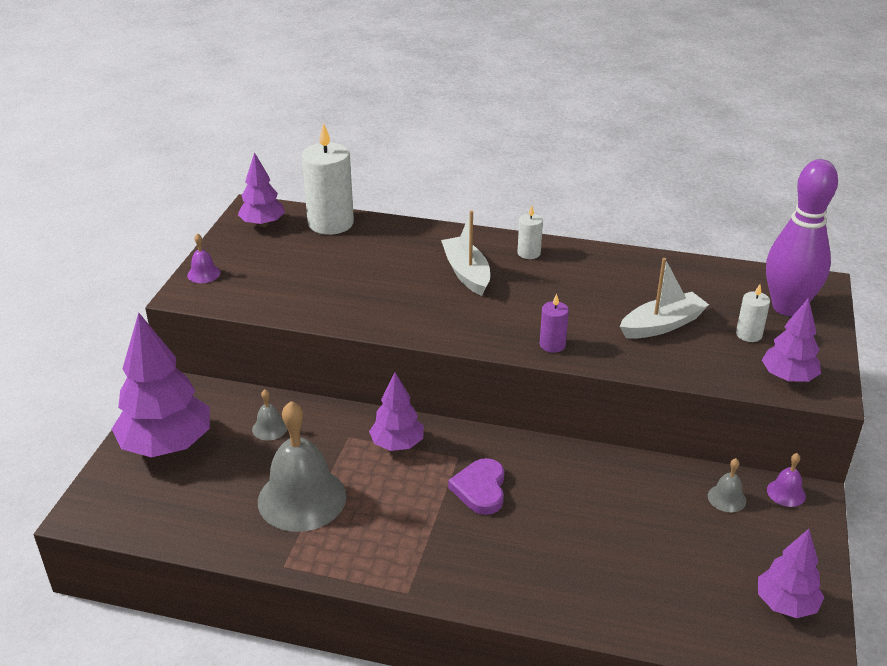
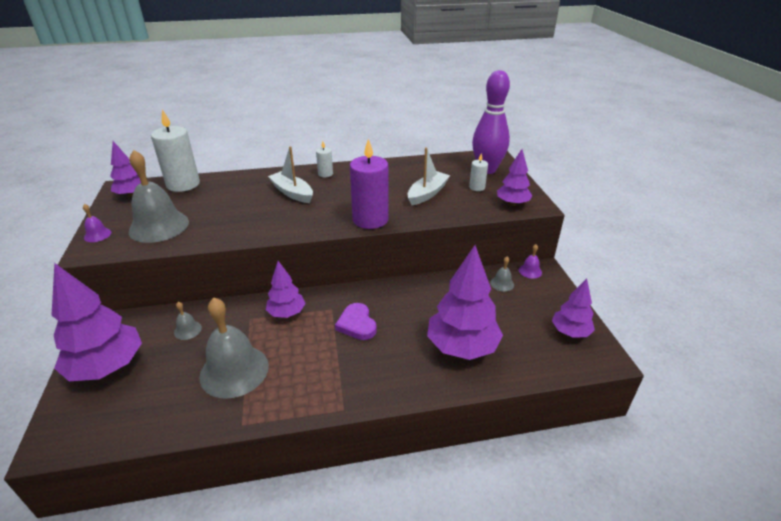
camera: 25 degrees left, 0 degrees up
purple candle [540,294,569,353] -> purple candle [350,139,389,229], size x2.06
none -> grey bell [128,150,189,243]
none -> purple tree [427,245,503,360]

